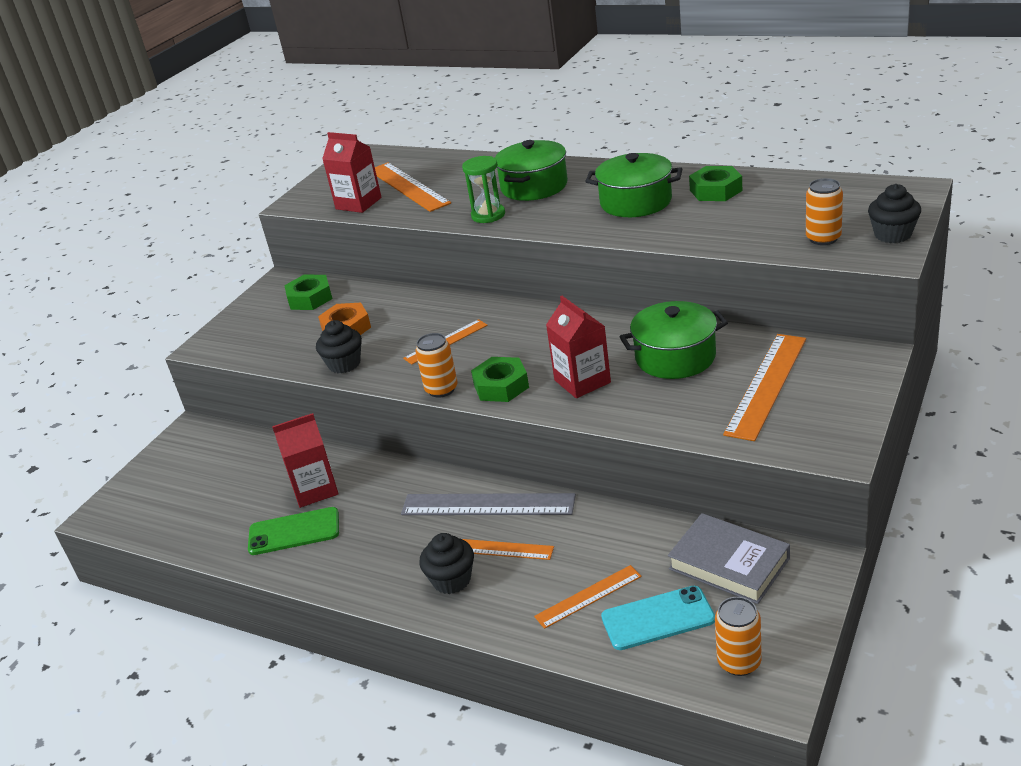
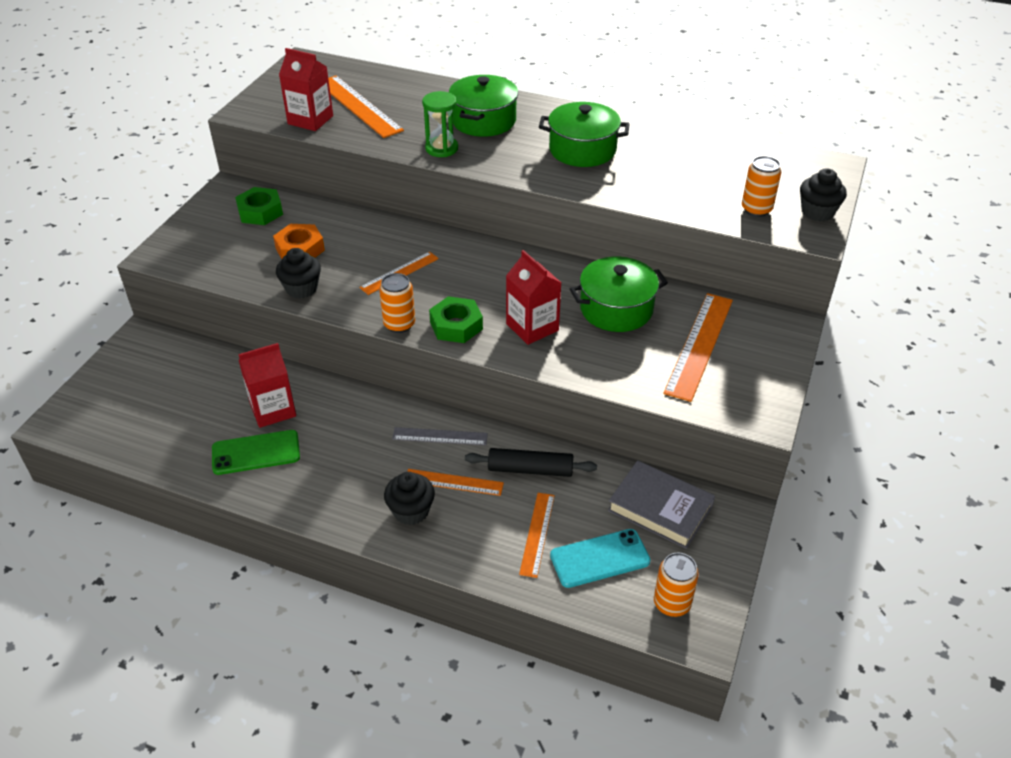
camera: 10 degrees left, 10 degrees up
grey ruler [401,493,576,515] -> grey ruler [392,427,488,445], size x0.59
orange ruler [534,565,642,629] -> orange ruler turned 45 degrees counterclockwise [519,493,555,578]
green nut [689,166,742,201] -> none
none -> black rolling pin [465,448,597,477]

